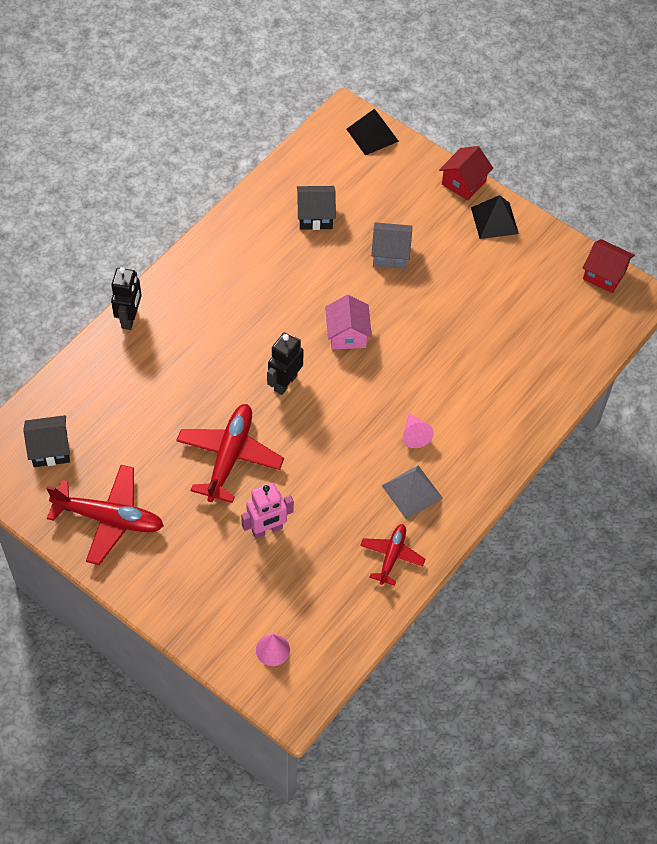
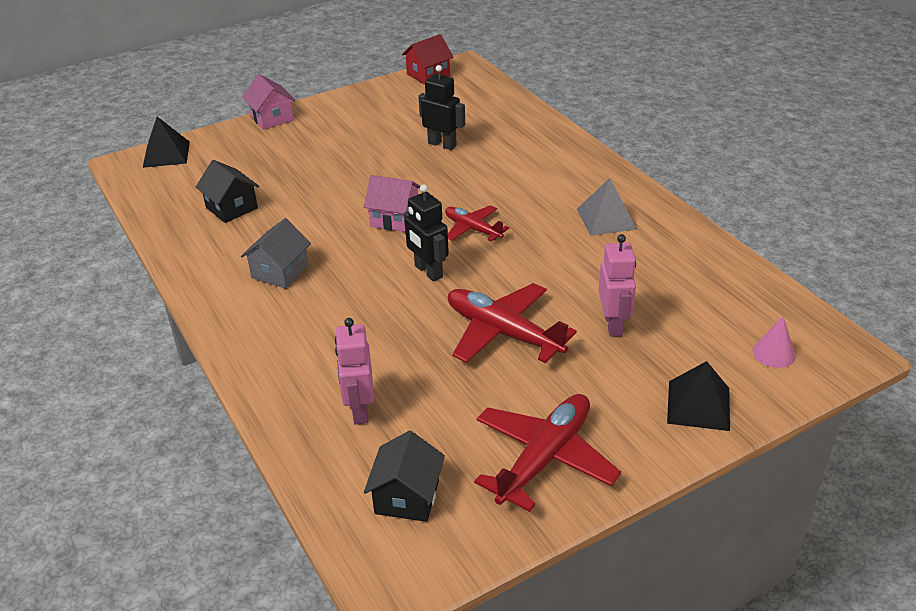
camera: 65 degrees left, 20 degrees down
black robot [111,267,142,330] -> black robot moved to [418,65,465,150]
black house [297,186,336,230] -> black house turned 60 degrees counterclockwise [196,160,259,223]
red plane [360,524,425,586] -> red plane moved to [445,205,509,242]
grey house [371,222,412,269] -> grey house moved to [241,218,311,289]
pink cone [403,413,434,448] -> none
red house [439,146,493,200] -> pink house [242,74,296,130]
black pyramid [471,195,519,239] -> black pyramid moved to [667,361,730,431]
none -> pink robot [335,318,374,424]

